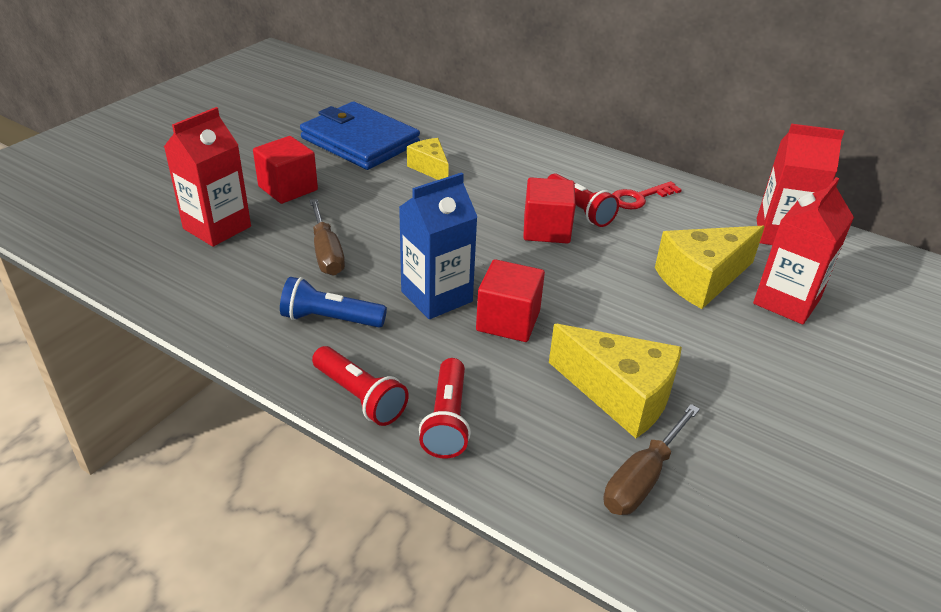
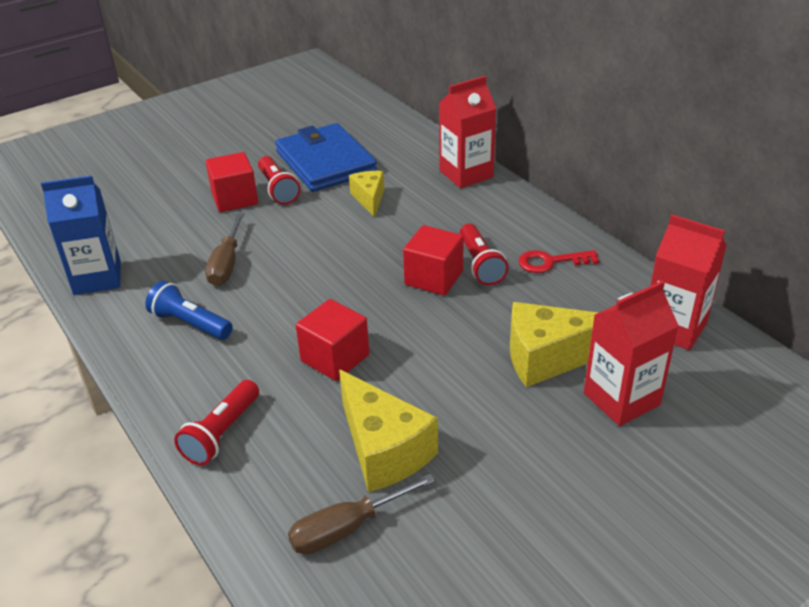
camera: 25 degrees right, 0 degrees up
red carton [164,107,251,247] -> red carton moved to [439,76,497,188]
red flashlight [312,346,409,426] -> red flashlight moved to [258,156,300,205]
blue carton [399,172,477,319] -> blue carton moved to [41,175,121,295]

